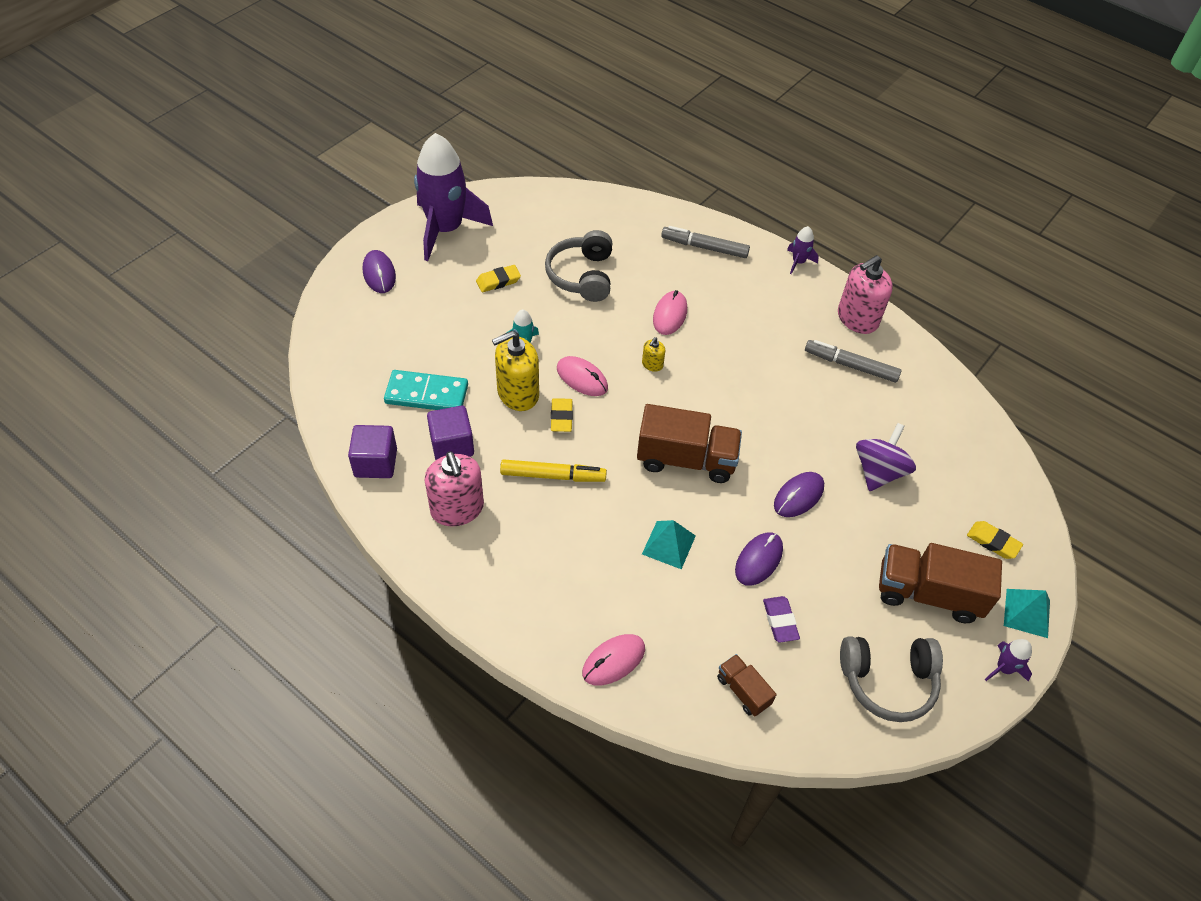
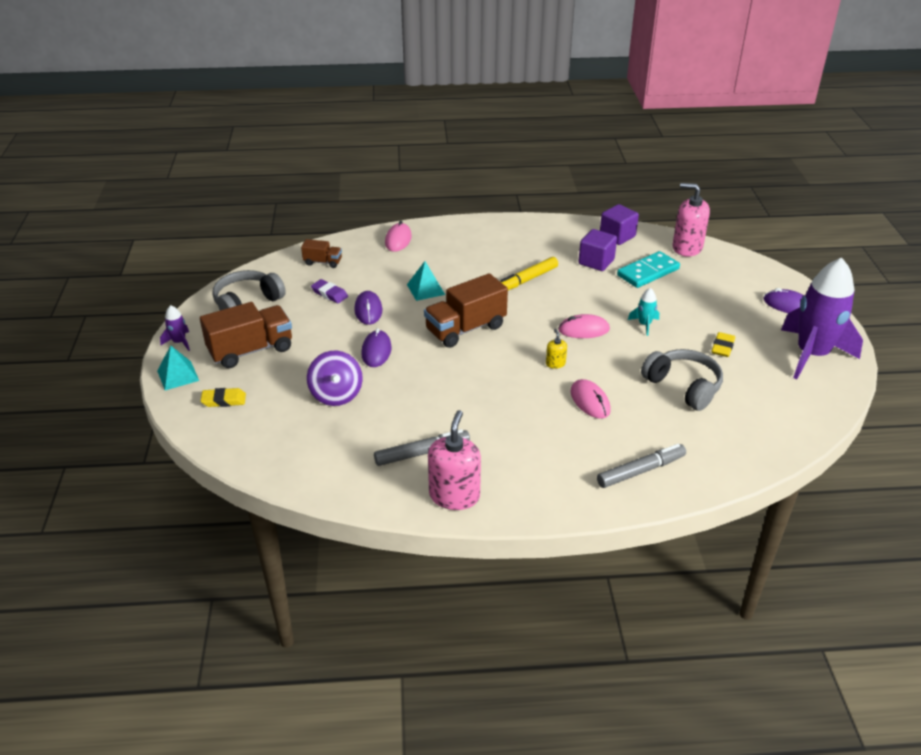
camera: 140 degrees right, 15 degrees down
pink soap dispenser [425,451,484,526] -> pink soap dispenser moved to [673,183,710,256]
yellow soap dispenser [492,331,539,411] -> none
yellow eraser [551,398,573,432] -> none
purple rocket [787,226,819,274] -> none

